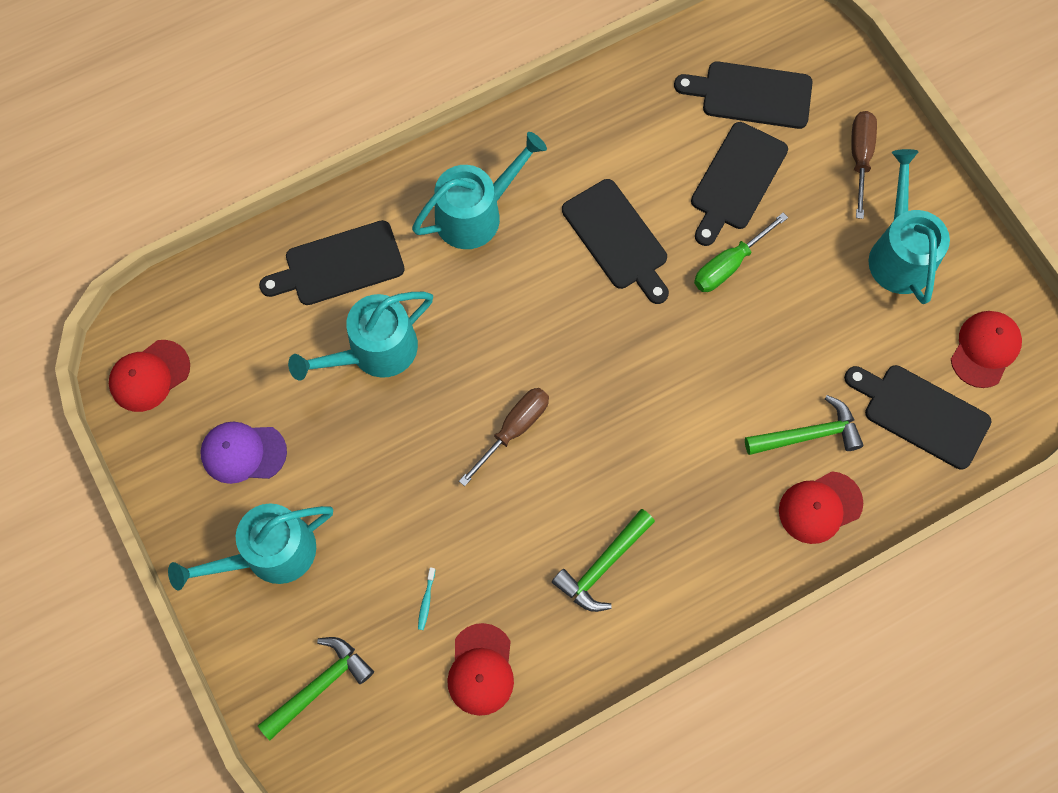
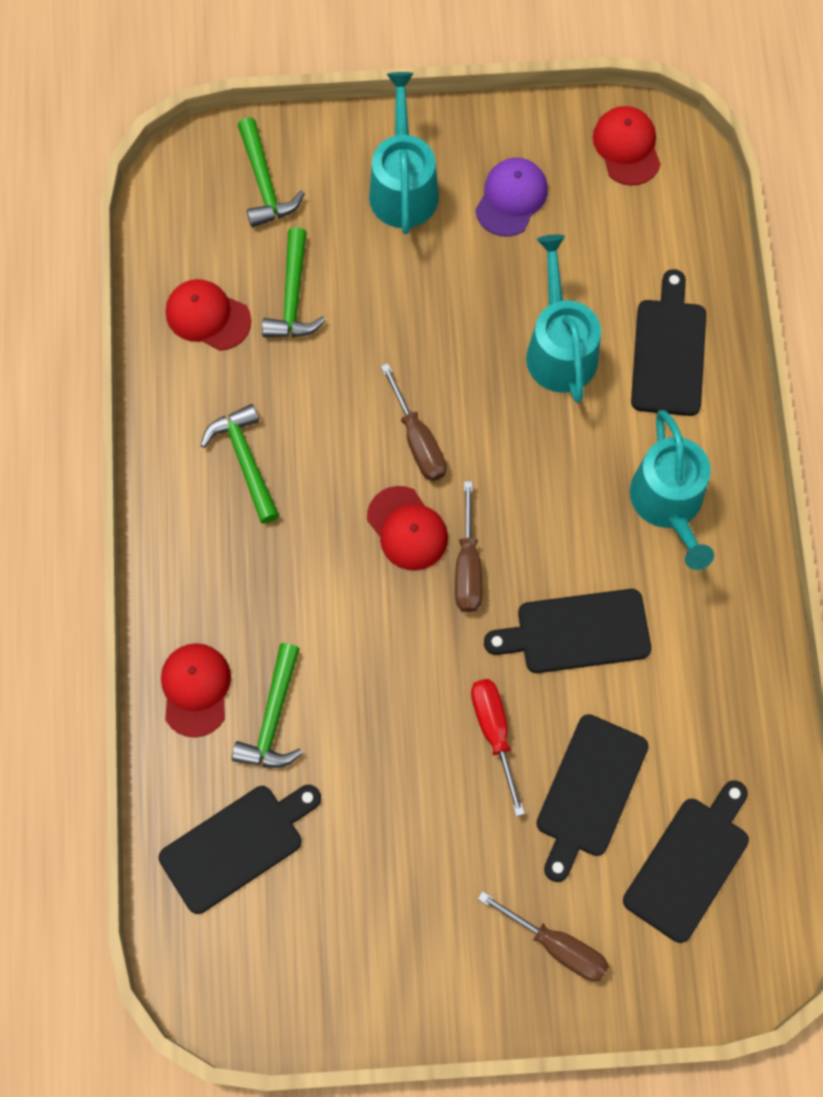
camera: 115 degrees right, 0 degrees up
turquoise toothbrush [418,567,435,630] -> green hammer [262,227,326,337]
black cutting board [691,122,788,246] -> black cutting board turned 120 degrees counterclockwise [536,714,649,882]
green screwdriver [694,213,788,292] -> red screwdriver [471,679,525,816]
turquoise watering can [868,149,950,304] -> none
red cap [951,311,1022,388] -> red cap moved to [367,486,448,571]
none -> brown screwdriver [455,481,482,612]

